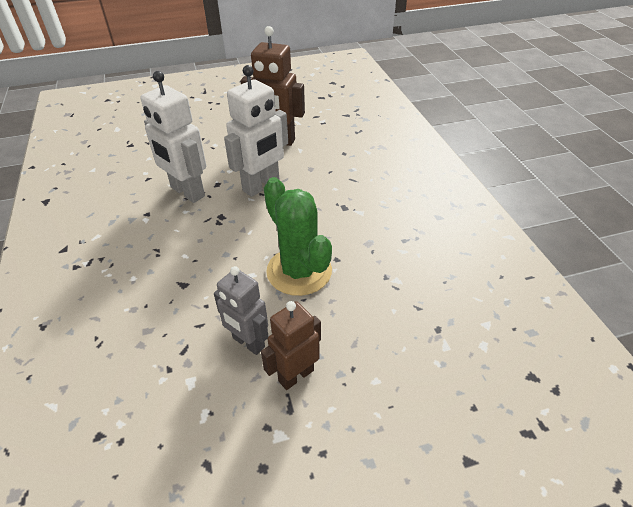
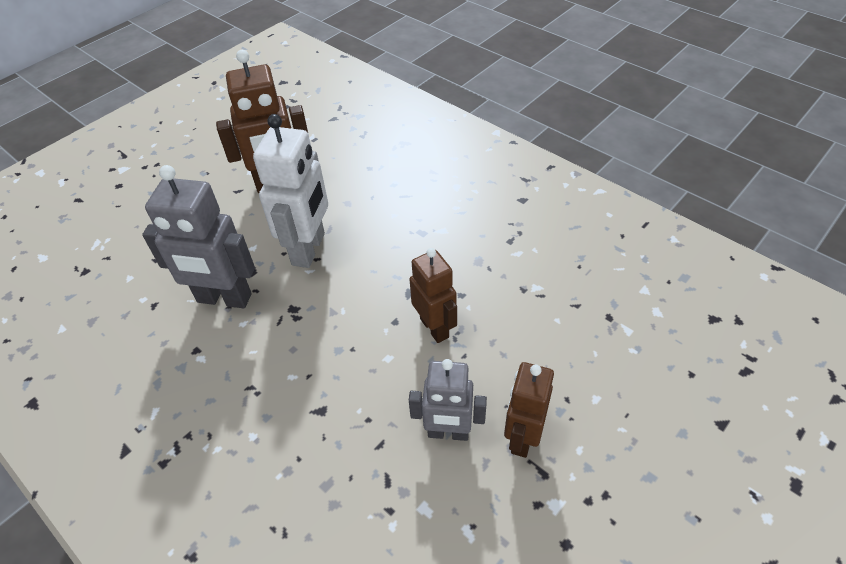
camera: 30 degrees left, 5 degrees up
white robot [141,71,206,203] -> grey robot [142,165,255,308]
green cactus [264,177,332,296] -> brown robot [409,248,457,343]

